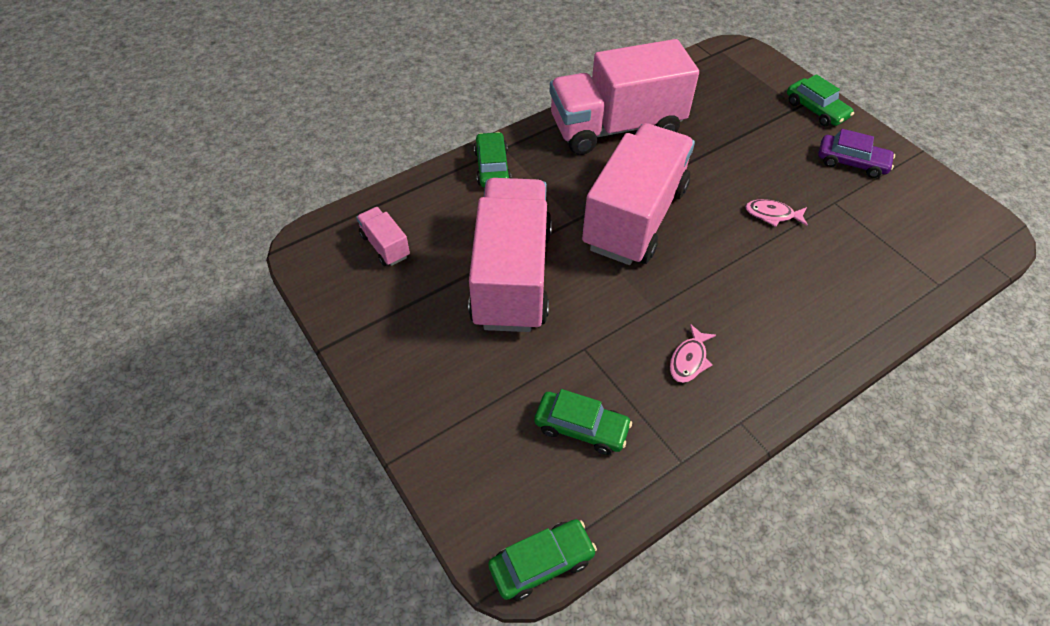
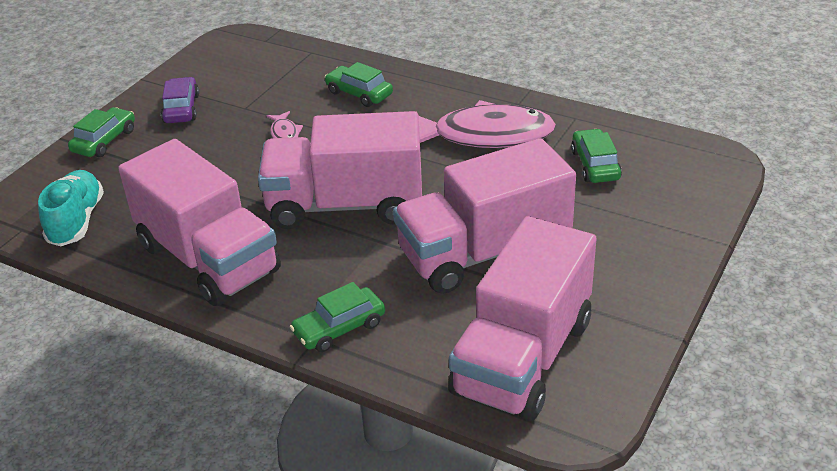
camera: 115 degrees left, 15 degrees down
pink truck [356,207,410,266] -> pink truck [448,216,597,422], size x2.41
green car [488,519,597,601] -> green car moved to [324,62,393,107]
pink fish [670,324,716,383] -> pink fish [419,100,556,148], size x2.43
none -> turquoise shoe [38,170,104,246]

